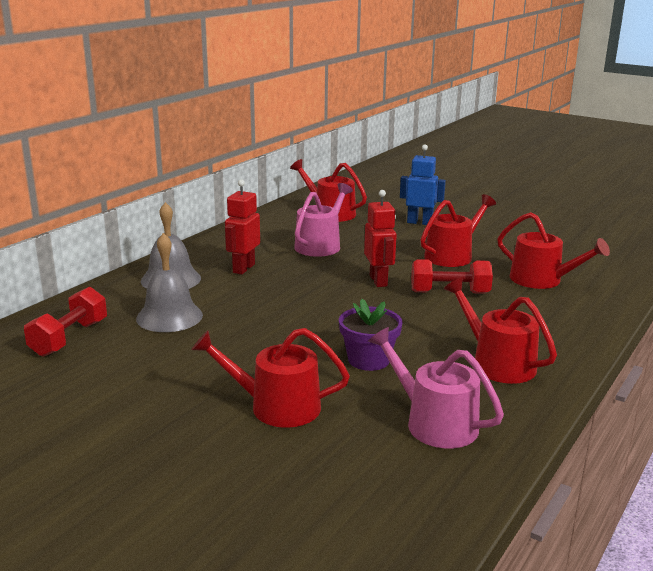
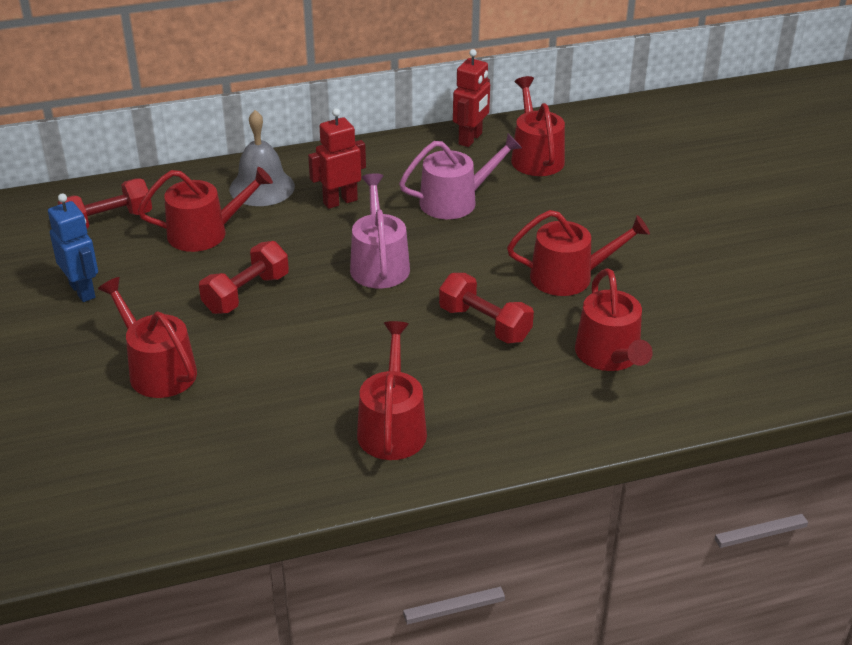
camera: 40 degrees right, 15 degrees up
grey bell [136,233,203,332] -> red watering can [138,167,273,252]
purple flower pot [339,299,403,371] -> none
red robot [364,190,397,287] -> red robot moved to [453,49,490,147]
pink watering can [368,327,504,448] -> pink watering can moved to [350,173,410,288]
blue robot [400,145,446,225] -> blue robot moved to [48,193,98,302]
none -> red dumbbell [199,241,289,314]

